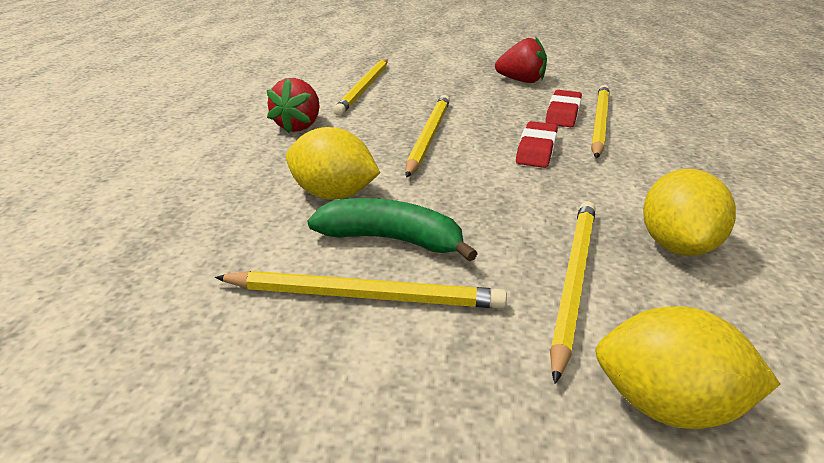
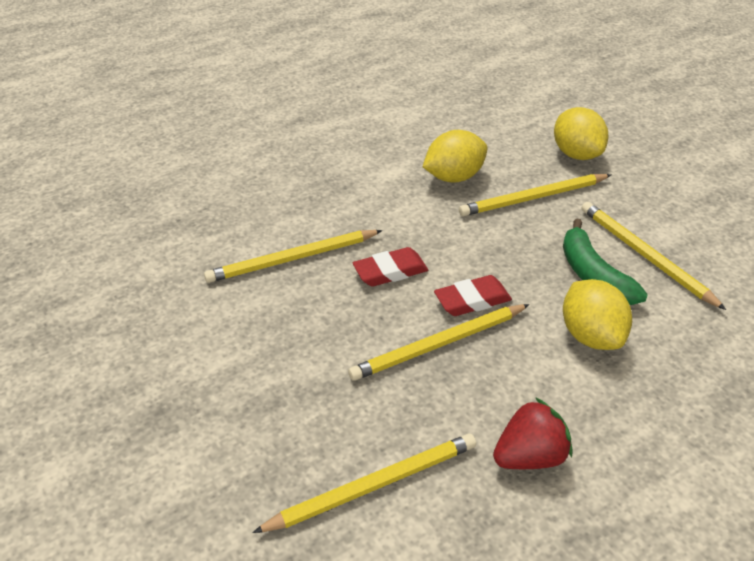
camera: 130 degrees left, 10 degrees up
red strawberry [495,38,547,83] -> none
red eraser [545,90,582,127] -> red eraser moved to [434,275,512,316]

